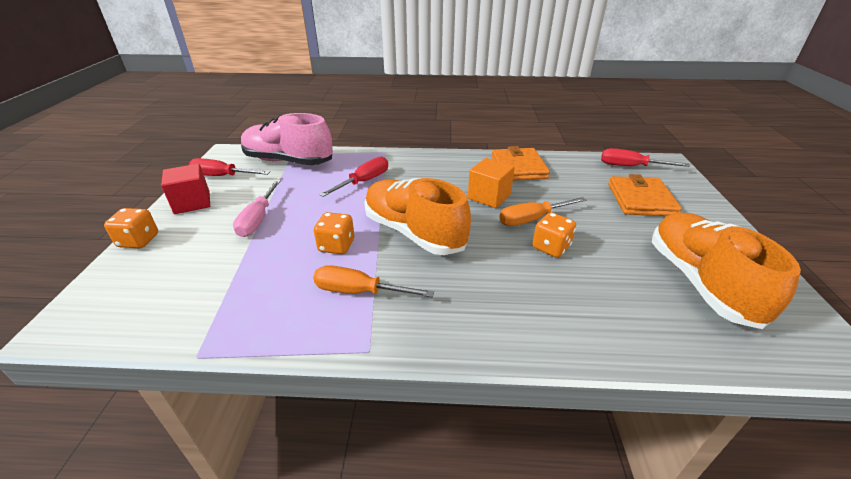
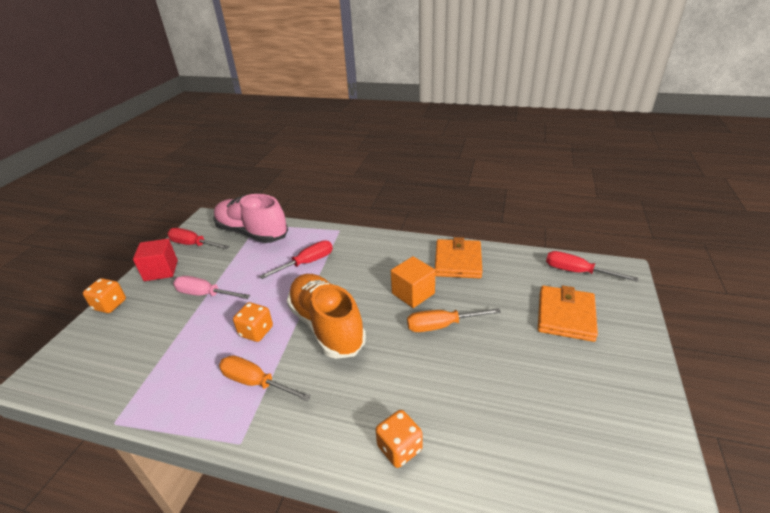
camera: 15 degrees right, 0 degrees up
pink screwdriver [233,180,281,237] -> pink screwdriver turned 90 degrees clockwise [173,276,250,299]
orange dice [532,212,576,258] -> orange dice moved to [375,410,423,468]
orange shoe [652,212,801,329] -> none

